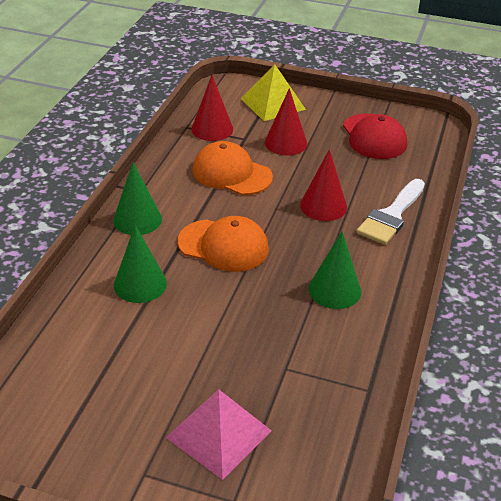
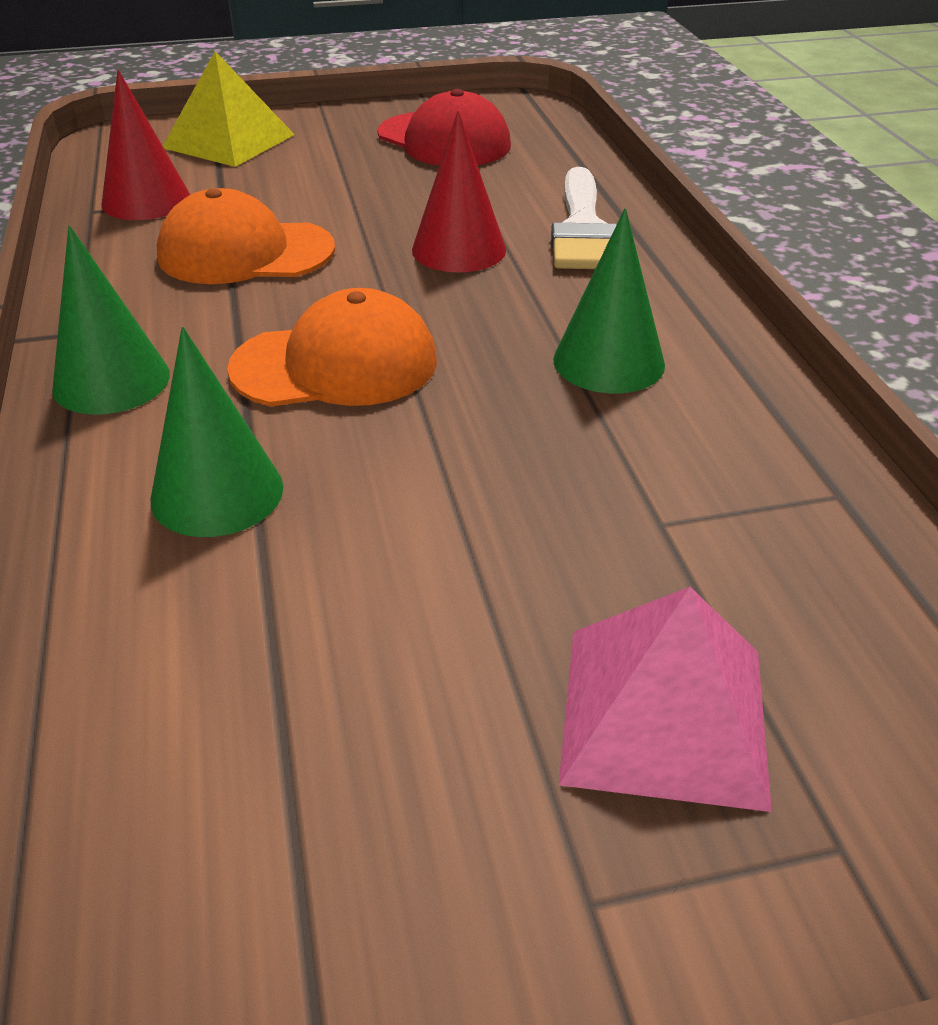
camera: 30 degrees left, 0 degrees up
red cone [265,88,307,156] -> none

